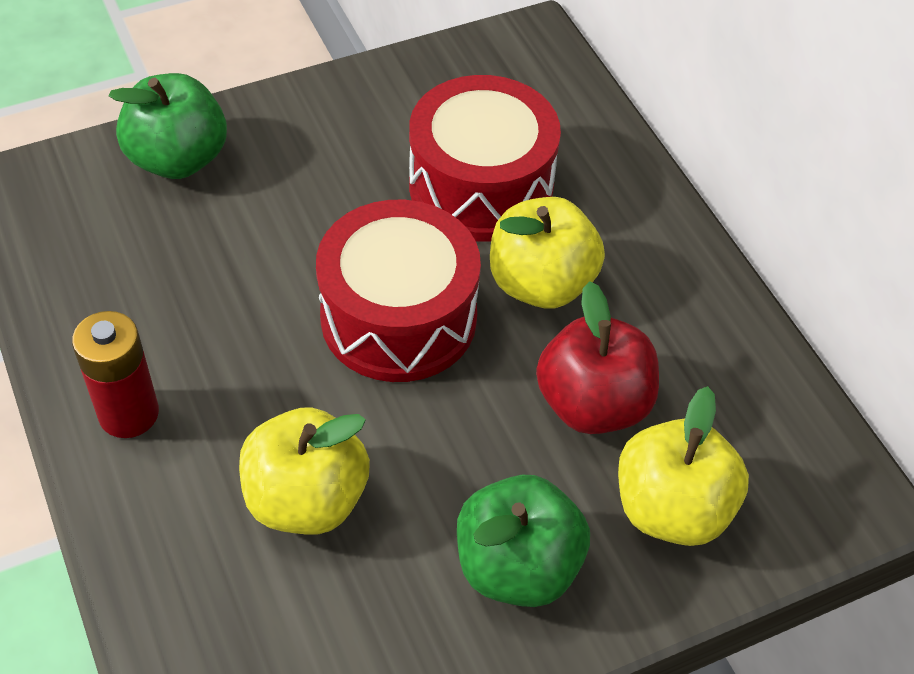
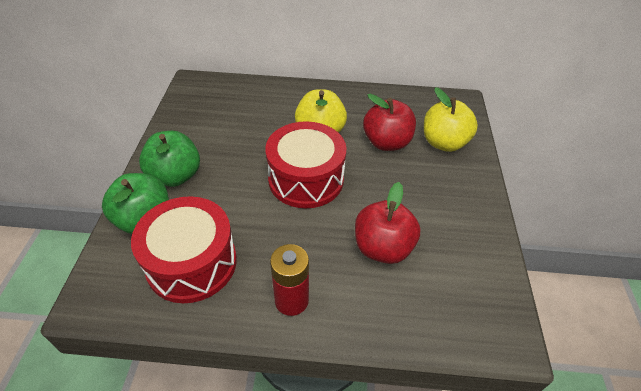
camera: 60 degrees left, 5 degrees down
yellow apple [239,407,370,535] -> red apple [355,182,421,264]
red drum [409,75,561,242] -> red drum moved to [131,196,237,303]
green apple [457,475,590,607] -> green apple moved to [139,131,200,187]

